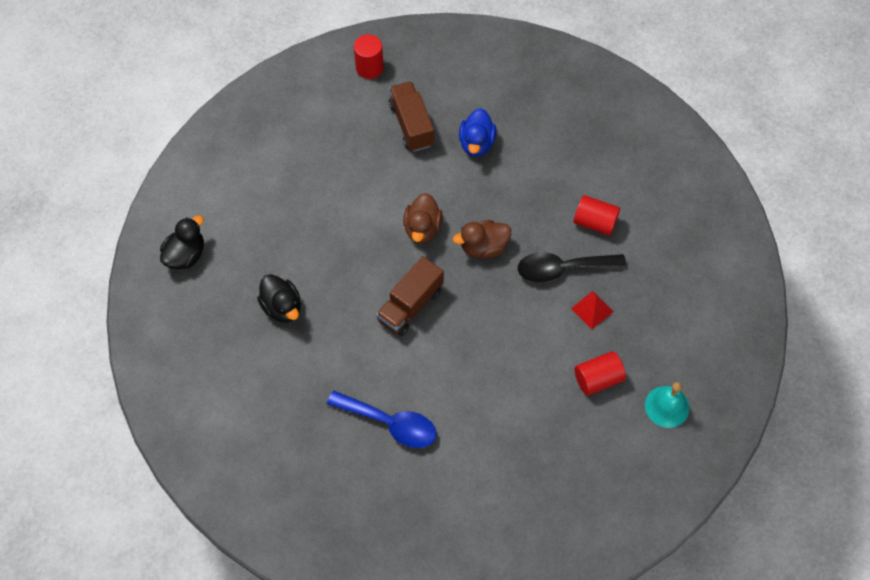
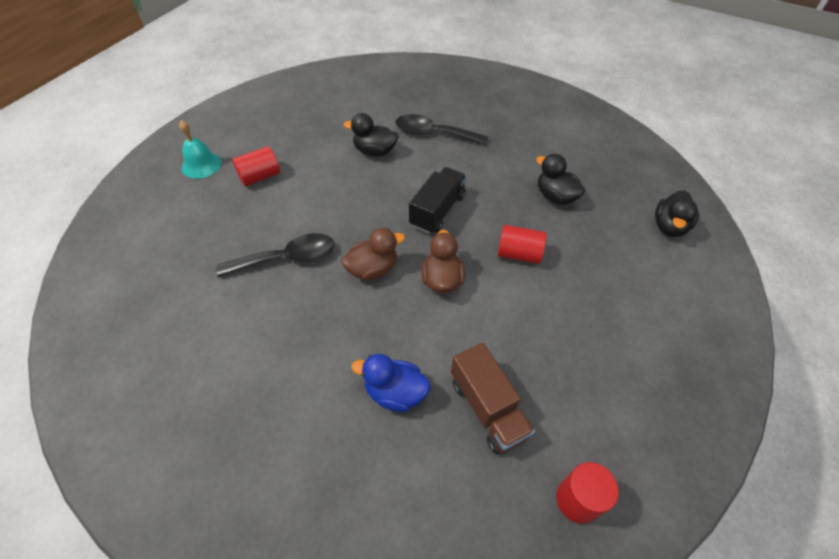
camera: 170 degrees right, 10 degrees down
blue spoon [327,390,437,448] -> black spoon [396,114,488,145]
brown truck [376,256,444,336] -> black truck [409,167,467,234]
blue duck [459,108,497,157] -> blue duck turned 75 degrees counterclockwise [351,354,431,412]
red pyramid [571,291,614,329] -> none
red cylinder [573,195,620,236] -> red cylinder moved to [498,225,546,264]
none -> black duck [343,113,398,157]

